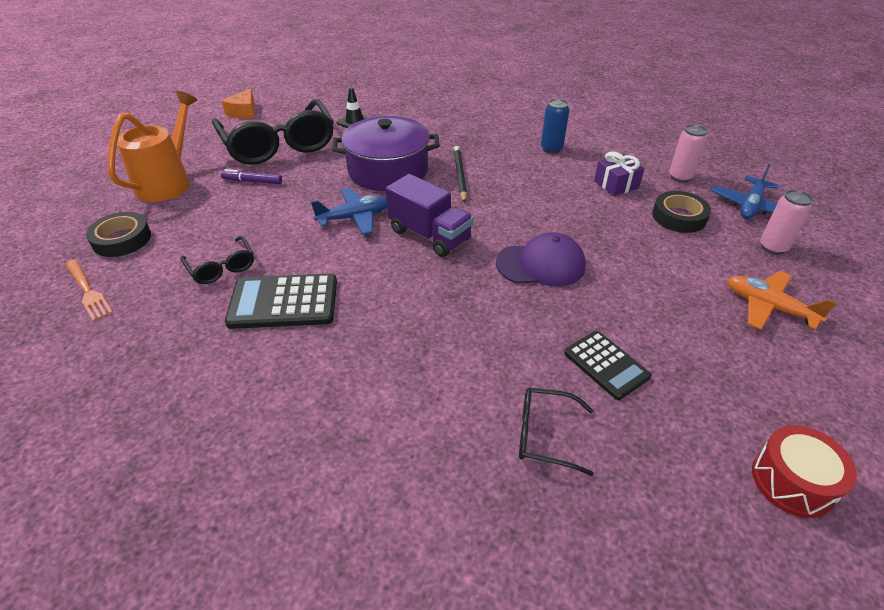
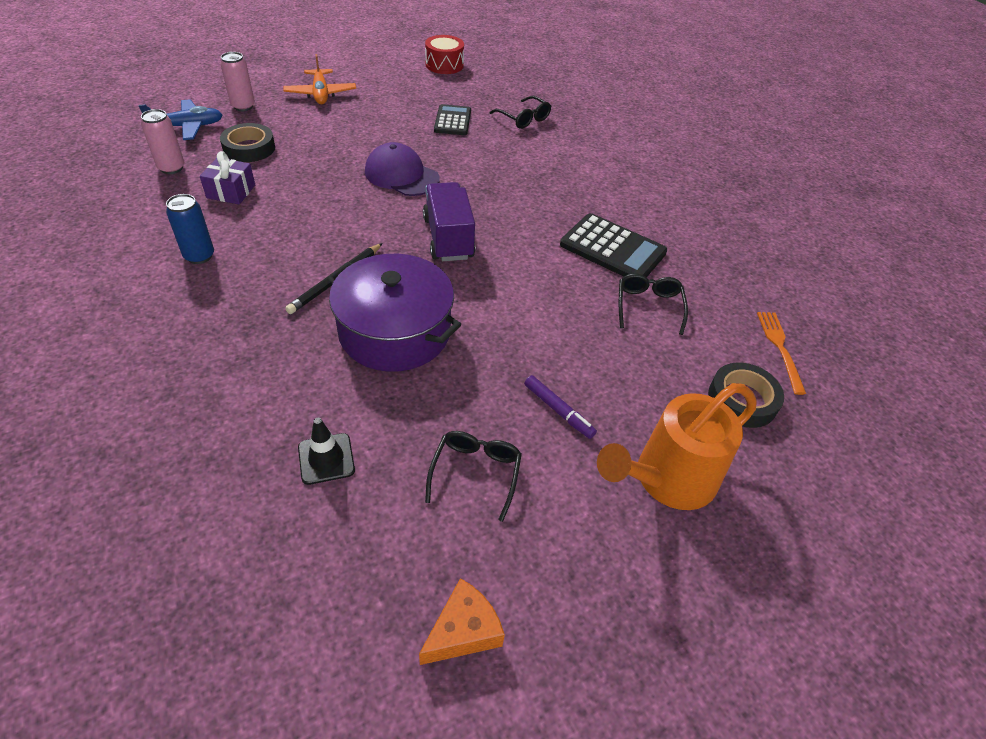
camera: 145 degrees left, 5 degrees up
black glasses [212,99,334,165] -> black glasses [425,431,522,522], size x0.45
blue plane [311,188,387,235] -> none

